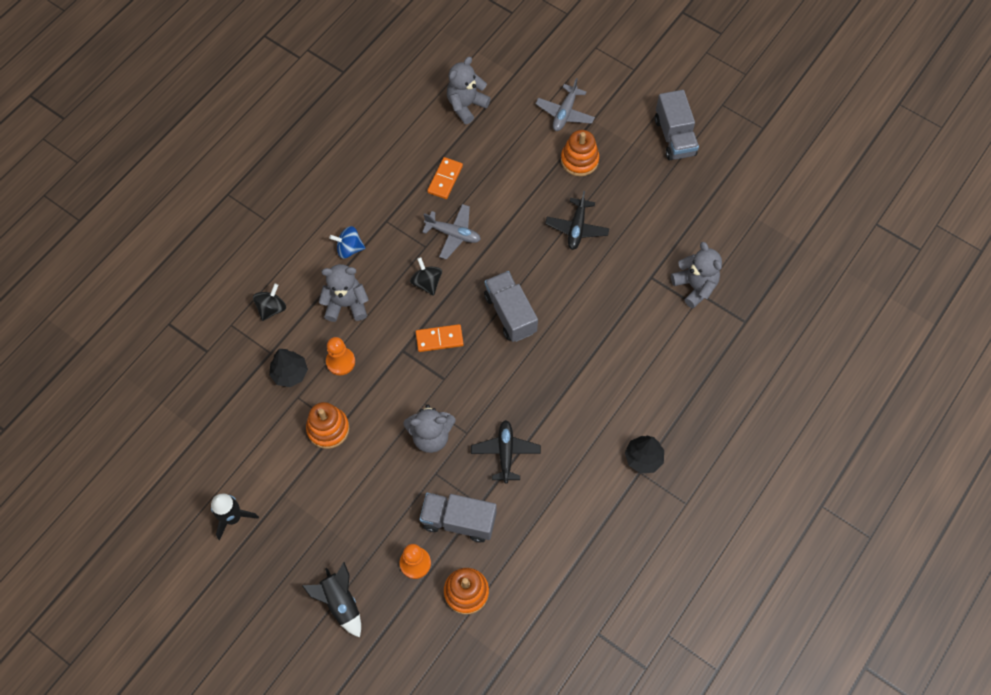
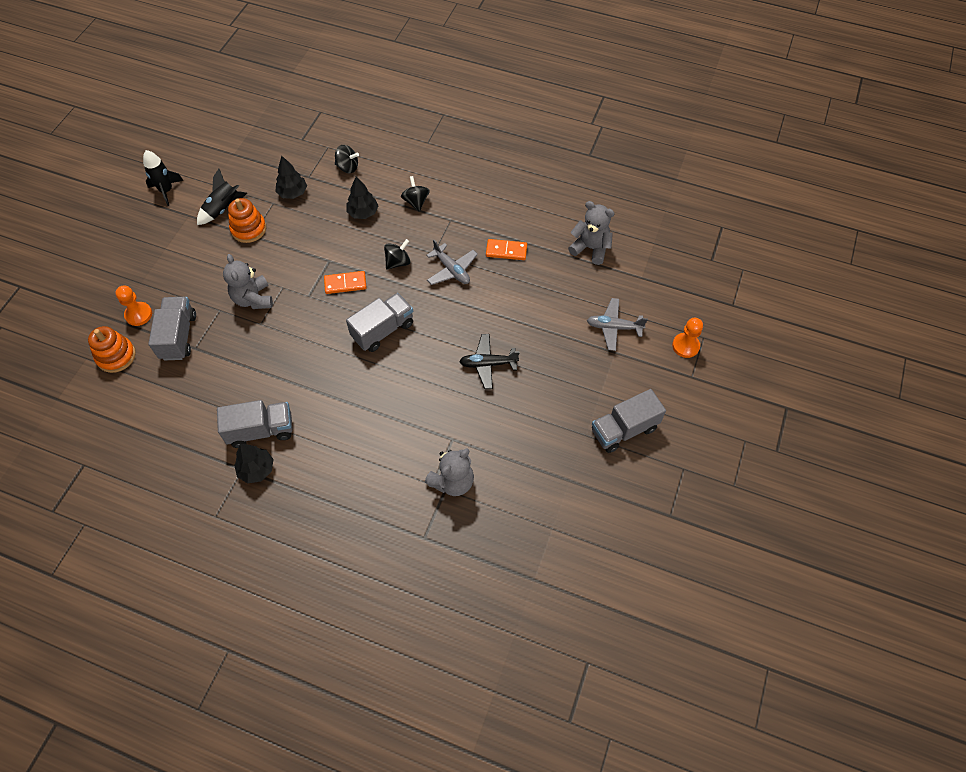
camera: 75 degrees right, 5 degrees down
black rocket [302,562,361,637] -> black rocket moved to [197,169,247,225]
grey teddy bear [319,264,369,322] -> black tree [347,176,379,219]
orange pawn [326,337,355,375] -> orange pawn moved to [672,318,703,358]
blue spinning top [329,226,365,259] -> black spinning top [401,176,430,212]
orange domino [416,324,464,352] -> orange domino turned 75 degrees counterclockwise [324,271,367,294]
grey plane [422,204,481,260] -> grey plane turned 45 degrees counterclockwise [426,240,478,285]
black plane [471,420,541,483] -> none
orange stacking toy [561,130,599,176] -> none
none -> grey truck [217,400,293,448]

